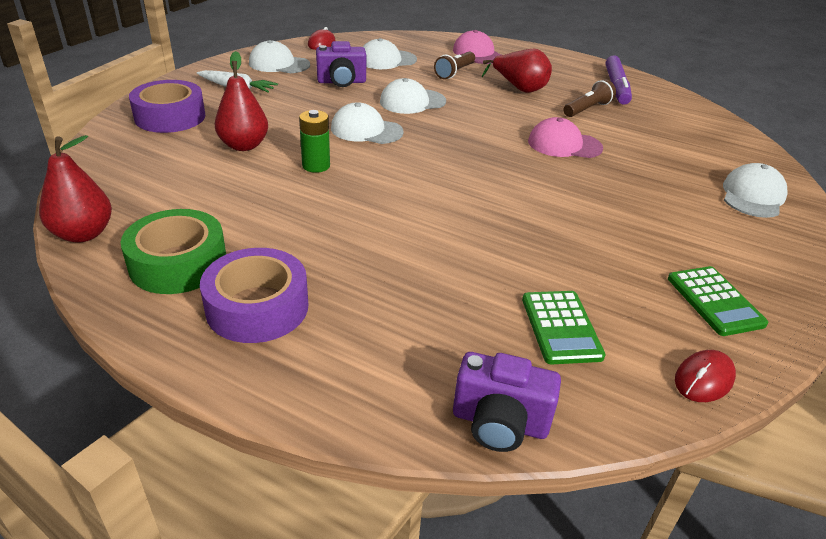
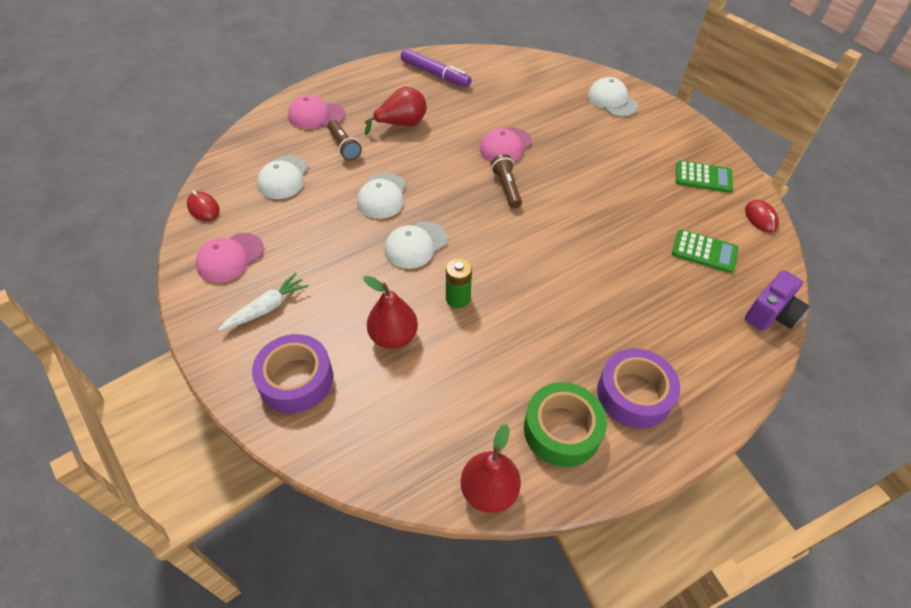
camera: 60 degrees left, 15 degrees up
white cap [249,40,310,73] -> pink cap [196,233,264,283]
purple camera [316,41,366,87] -> none
brown flashlight [563,79,616,117] -> brown flashlight moved to [491,154,522,208]

